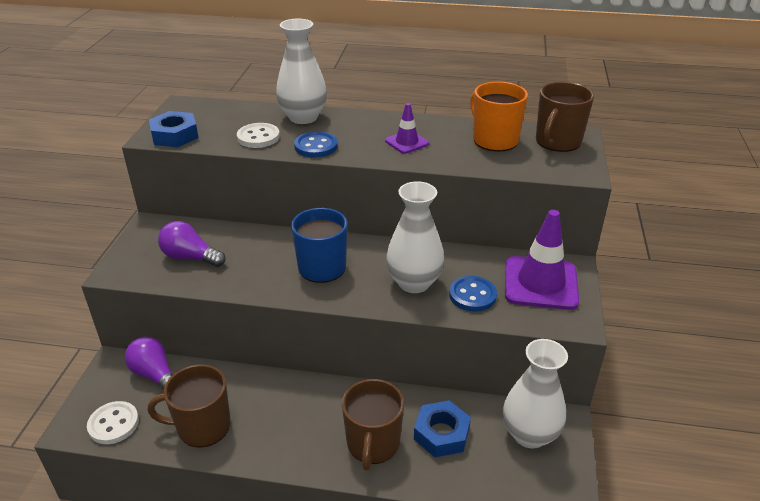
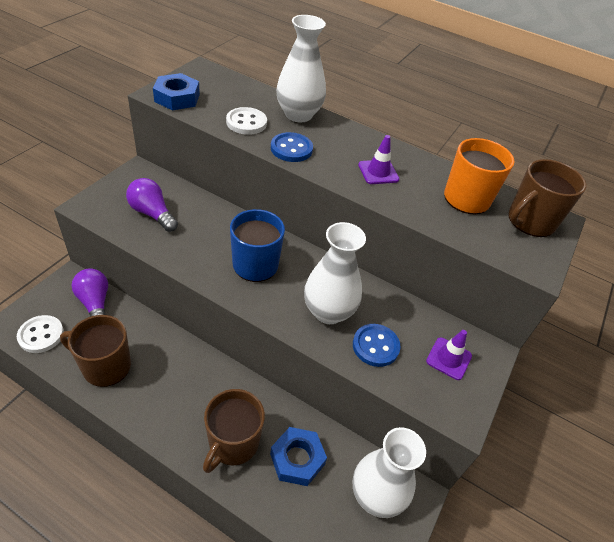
camera: 15 degrees right, 10 degrees up
purple traffic cone [505,210,579,310] -> purple traffic cone [426,330,472,380], size x0.53

